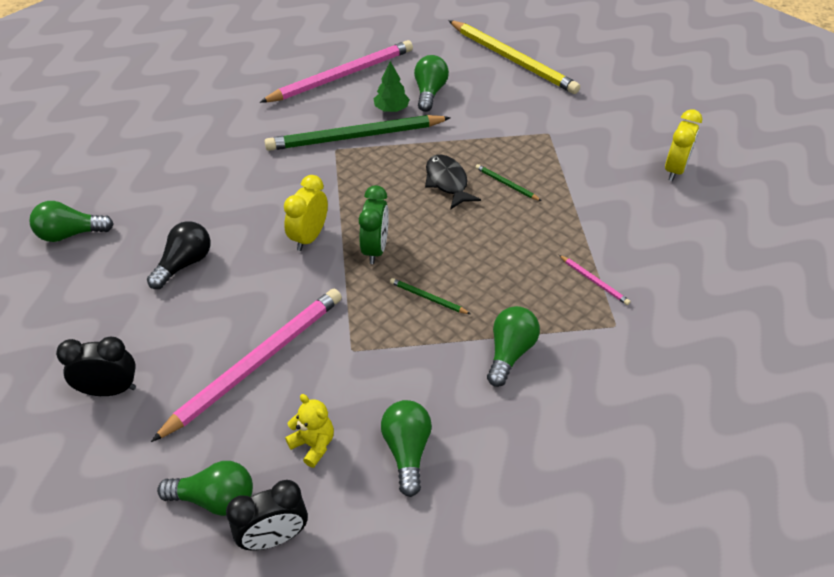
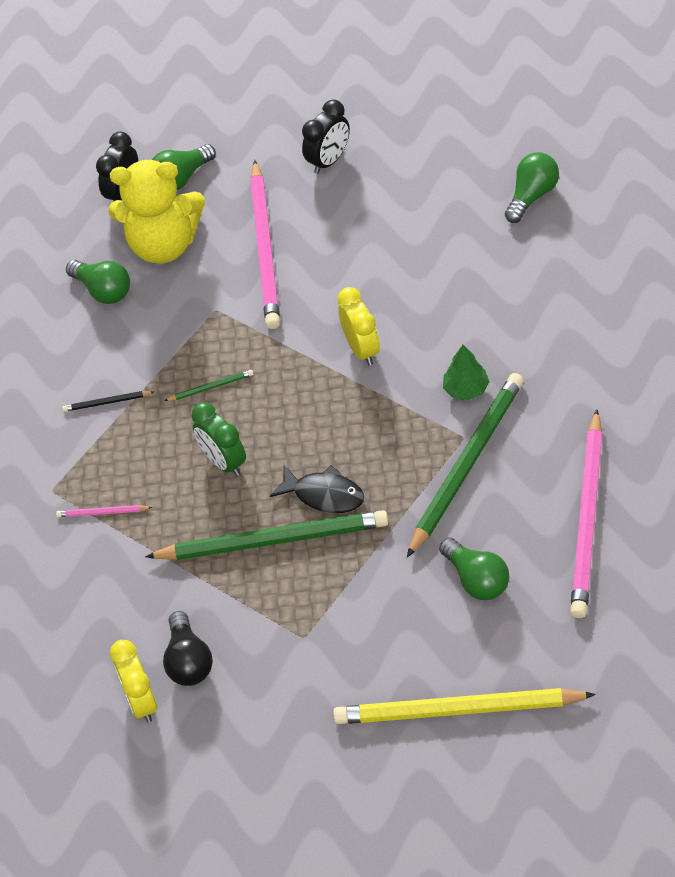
camera: 140 degrees right, 5 degrees up
black light bulb [147,221,211,289] -> black light bulb moved to [163,611,213,686]
yellow teddy bear [285,394,334,468] -> yellow teddy bear [108,160,205,263], size x2.23
green clock [359,186,389,264] -> green clock moved to [192,402,246,476]
green tree [374,61,410,112] -> green tree moved to [443,345,490,400]
green pencil [475,164,541,201] -> green pencil [145,510,388,560], size x2.48
green light bulb [487,306,540,387] -> black pencil [62,391,154,412]

